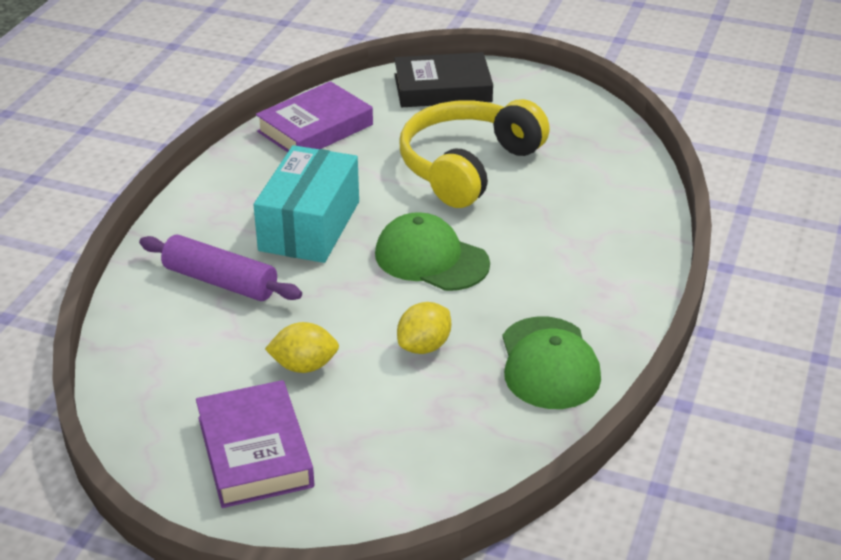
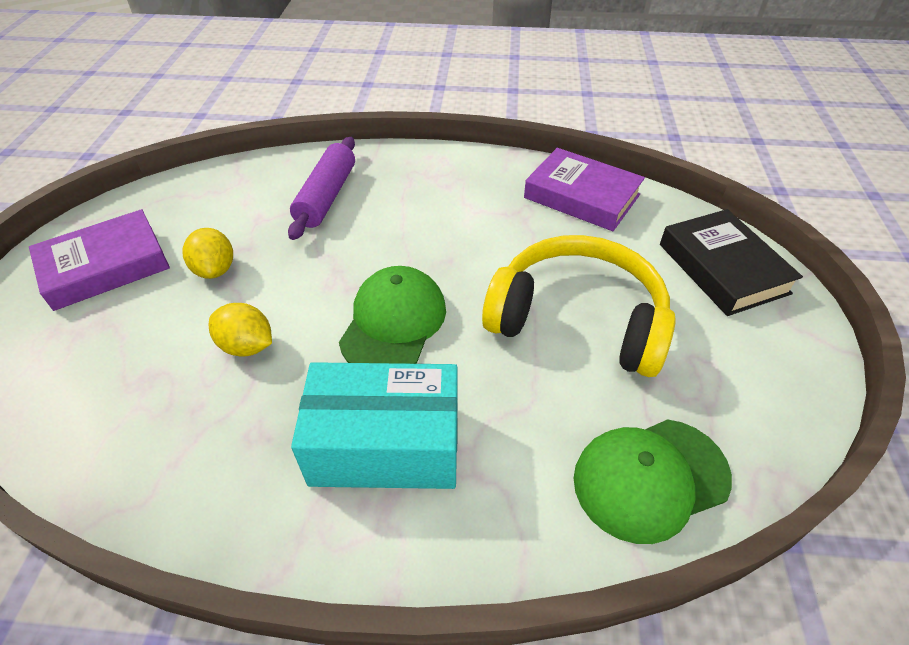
camera: 75 degrees right, 10 degrees up
turquoise box [254,145,359,263] -> turquoise box moved to [291,362,458,489]
green cap [503,316,601,409] -> green cap moved to [574,419,732,544]

